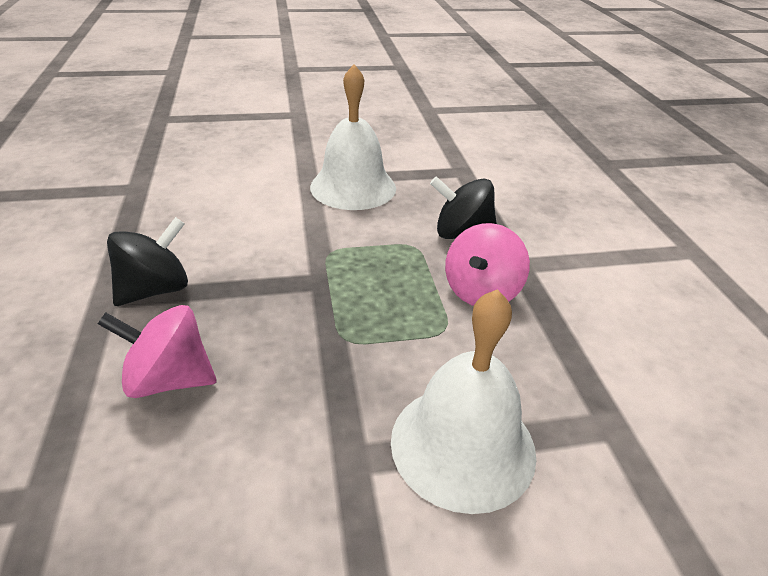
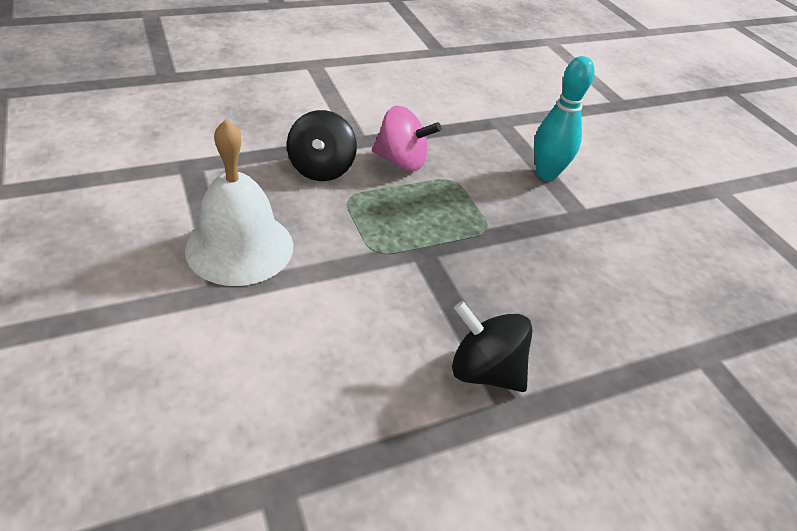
camera: 105 degrees left, 5 degrees up
pink spinning top [98,305,216,398] -> none
white bell [391,289,536,514] -> turquoise bowling pin [534,56,594,181]

